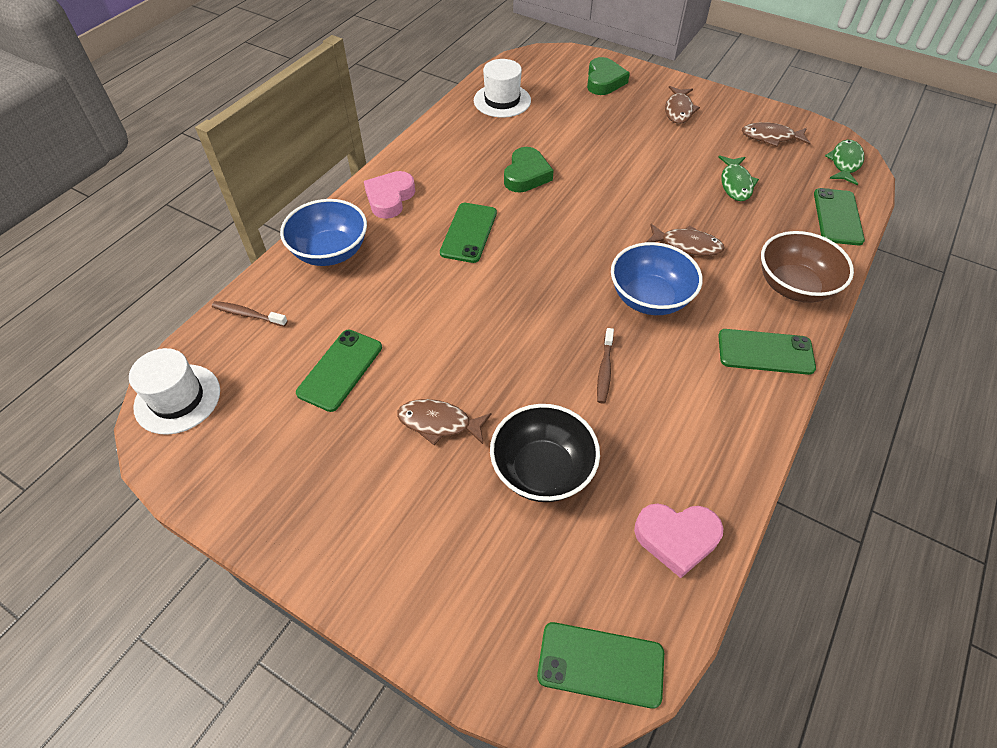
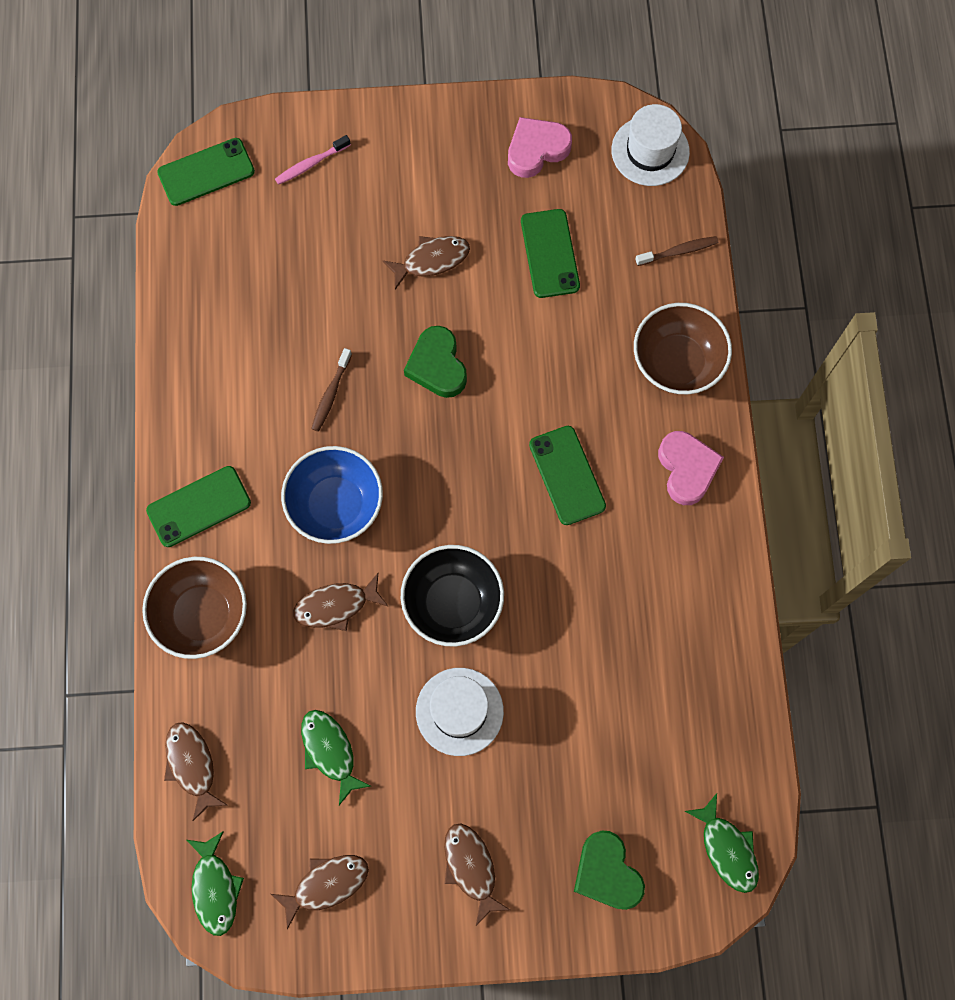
camera: 145 degrees right, 20 degrees up
blue bowl [280,199,367,266] -> brown bowl [634,303,732,394]
white hat [474,59,531,118] -> white hat moved to [416,668,504,756]
black bowl [490,404,600,502] -> black bowl moved to [401,545,504,646]
green heart [504,147,554,193] -> green heart moved to [404,326,467,398]
brown toothbrush [597,328,614,403] -> brown toothbrush turned 135 degrees counterclockwise [311,348,352,432]
pink heart [634,503,723,578] -> pink heart moved to [508,117,572,178]
green phone [814,188,865,245] -> brown fish [164,722,228,821]
none -> pink toothbrush [275,135,351,185]
none -> green fish [685,793,759,893]

